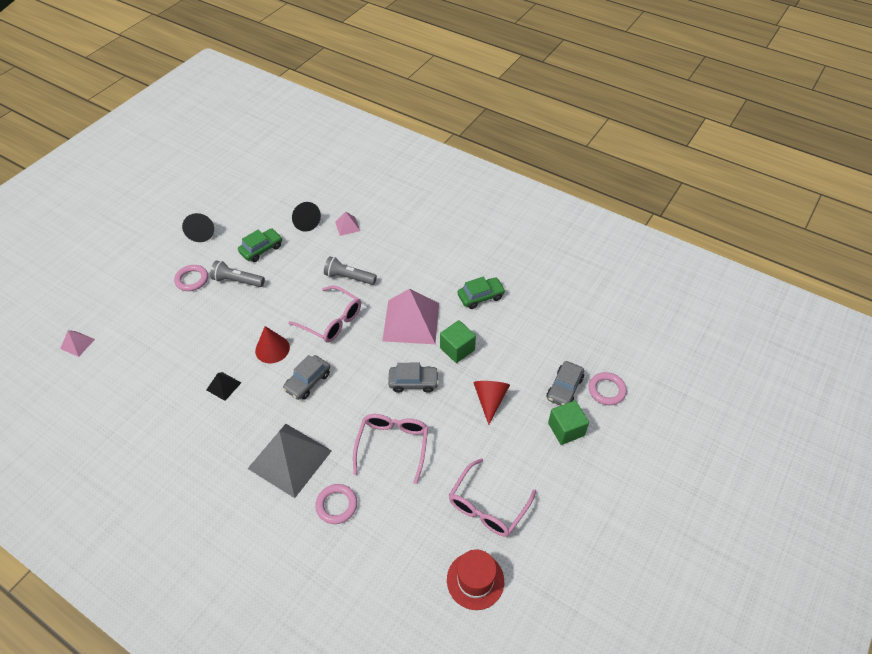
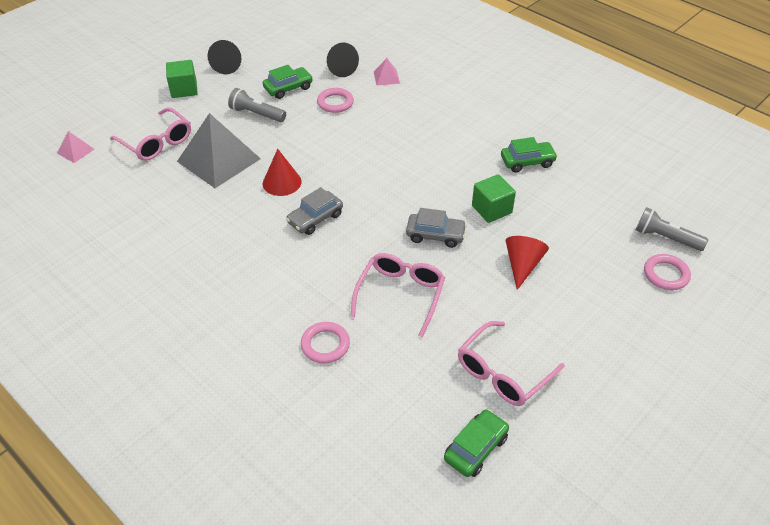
camera: 10 degrees right, 5 degrees down
pink ring [174,265,208,291] -> pink ring moved to [317,88,354,113]
black pyramid [206,372,241,401] -> none
grey pyramid [247,424,332,498] -> grey pyramid moved to [177,113,261,188]
pink glasses [288,285,361,343] -> pink glasses moved to [110,108,191,161]
grey flashlight [324,256,377,285] -> grey flashlight moved to [636,207,708,251]
pink pyramid [382,289,439,344] -> none
red hat [447,550,504,610] -> green car [444,409,509,477]
grey car [547,361,584,406] -> none
green cube [548,401,589,445] -> green cube moved to [166,60,198,98]

